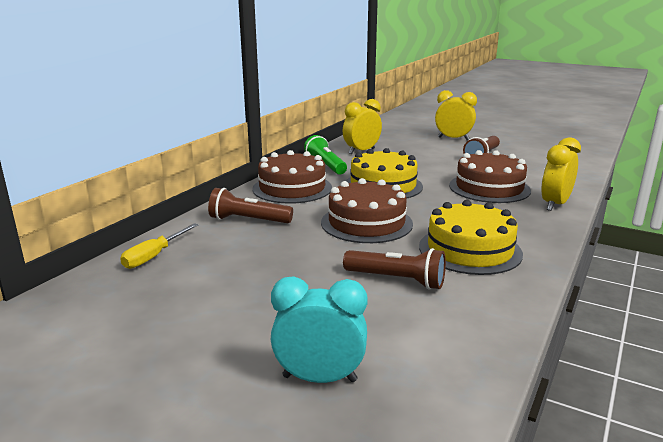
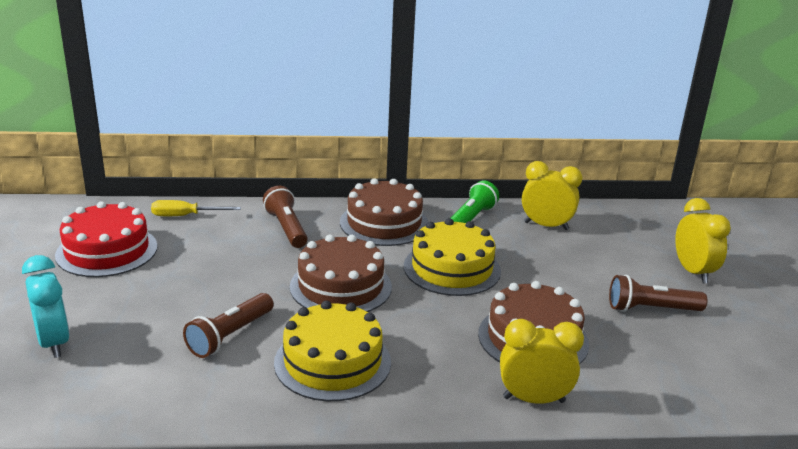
camera: 55 degrees right, 5 degrees up
brown flashlight [343,248,446,290] -> brown flashlight turned 45 degrees clockwise [183,293,274,358]
none -> red cake [55,201,158,277]

